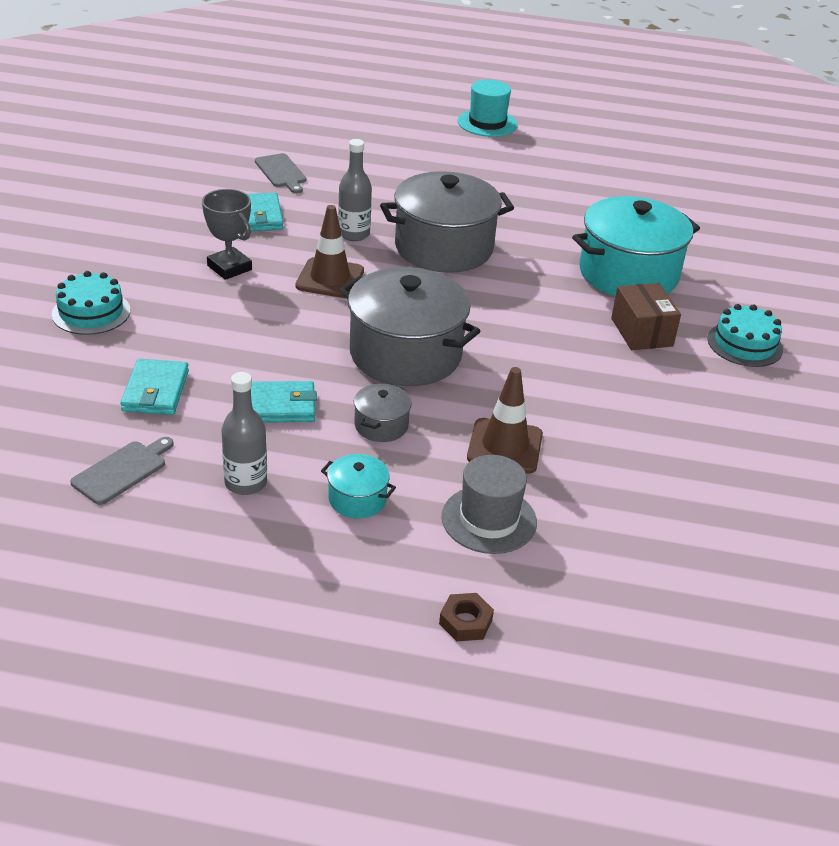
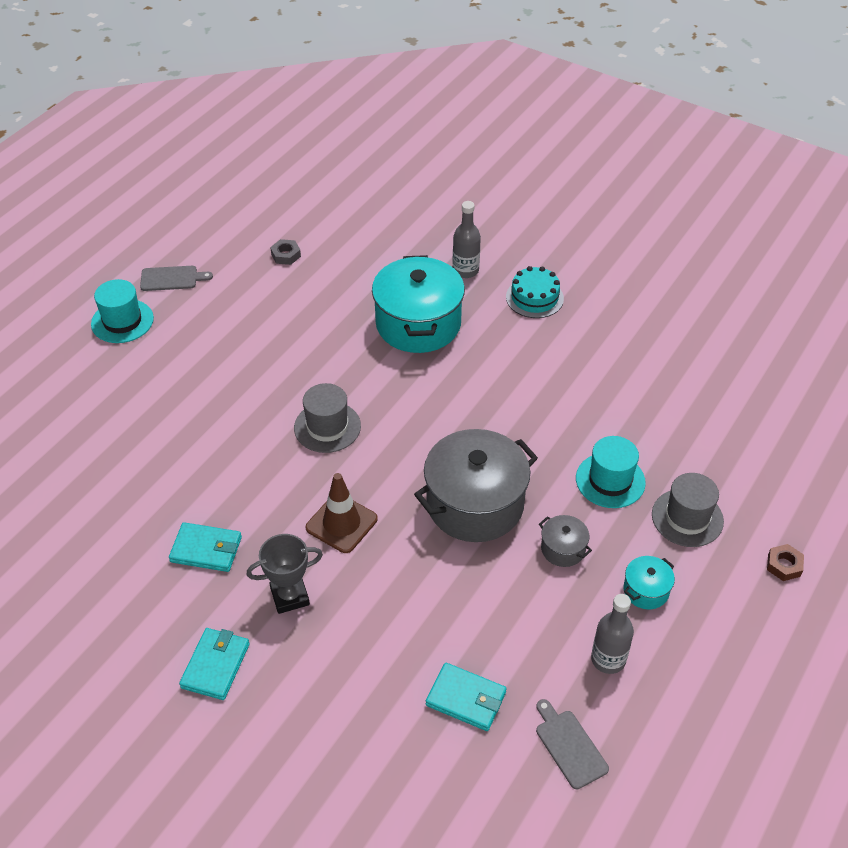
camera: 65 degrees left, 10 degrees up
turquoise cake [52,271,130,335] -> none
turquoise wallet [251,381,317,423] -> turquoise wallet moved to [179,628,250,700]
grey cutting board [255,153,307,194] -> grey cutting board moved to [140,266,213,291]
grey bottle [338,139,372,241] -> grey bottle moved to [452,201,481,278]
grey pot [380,171,514,273] -> grey hat [294,383,361,453]
brown traffic cone [467,367,543,474] -> turquoise hat [576,436,646,508]
brown box [611,283,681,350] -> none
none -> grey nut [270,239,301,265]

